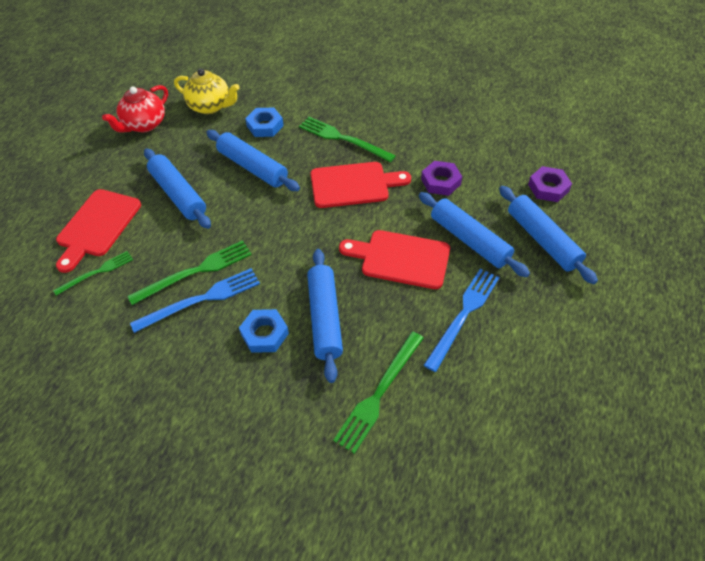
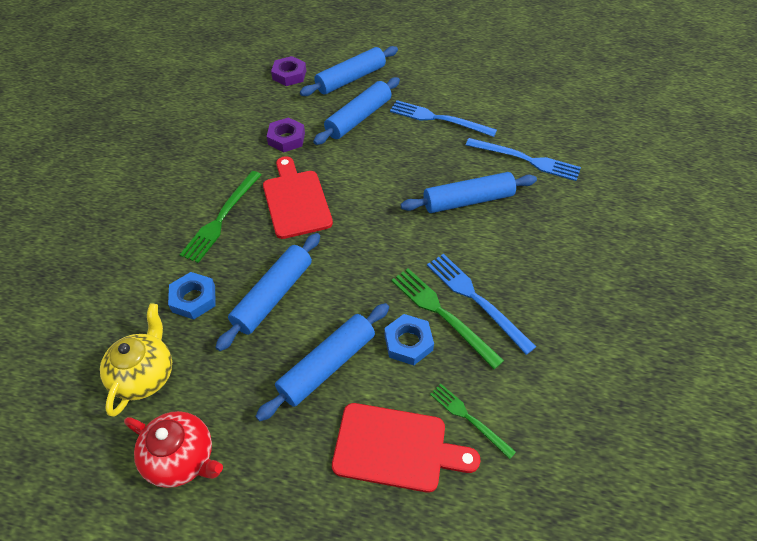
camera: 100 degrees left, 0 degrees up
blue nut [239,309,289,353] -> blue nut moved to [384,314,434,365]
green fork [333,332,424,454] -> blue fork [466,138,581,181]
red cutting board [339,230,450,289] -> none

